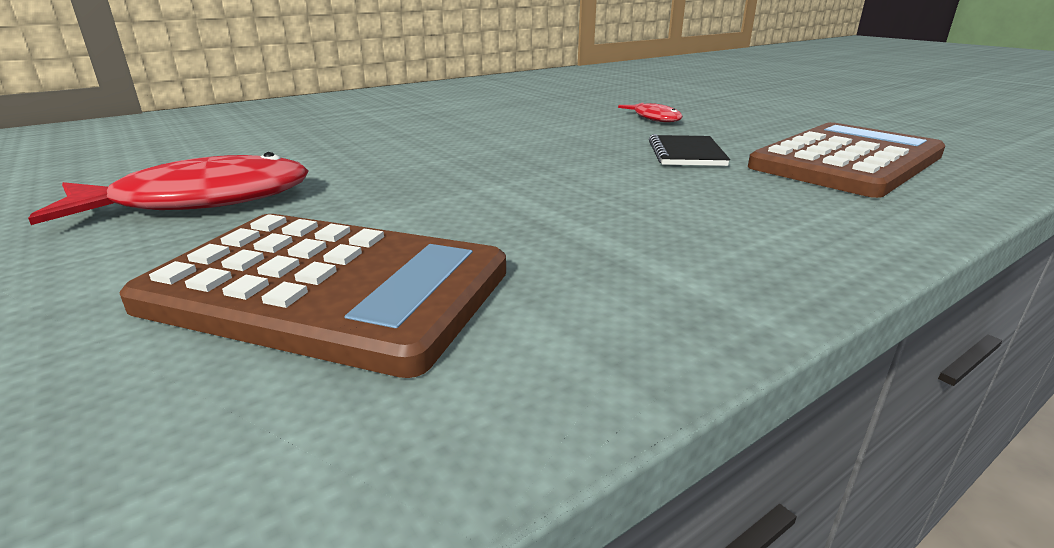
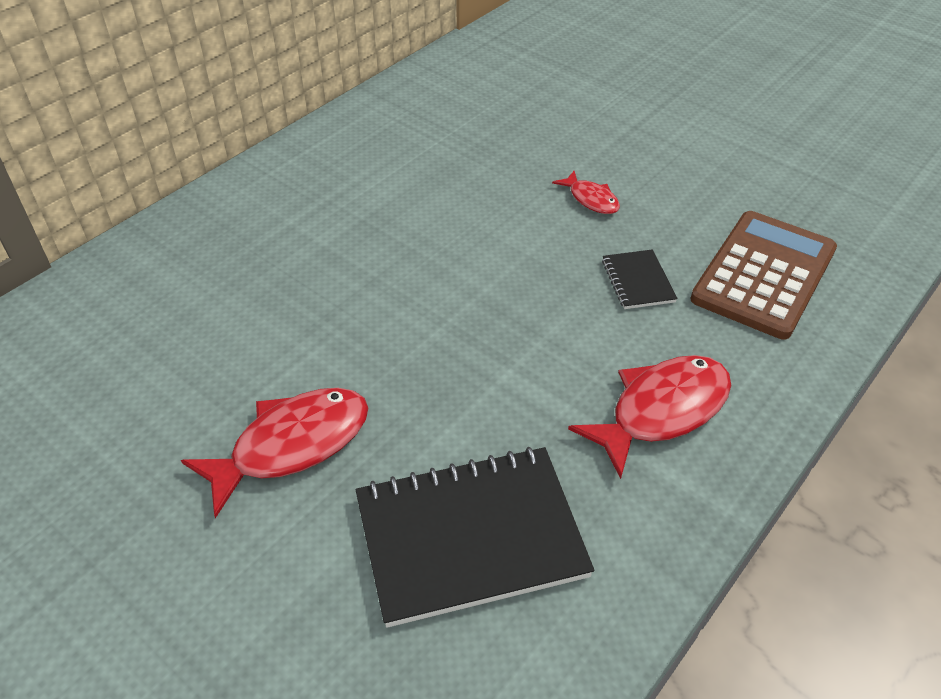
camera: 15 degrees left, 20 degrees up
brown calculator [119,214,506,378] -> black notebook [356,447,594,628]
none -> red fish [568,355,731,479]

